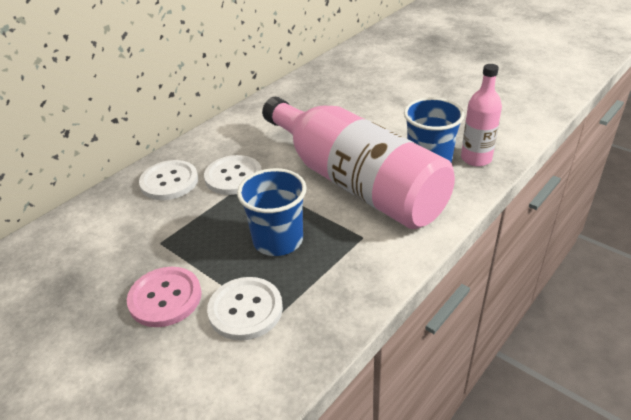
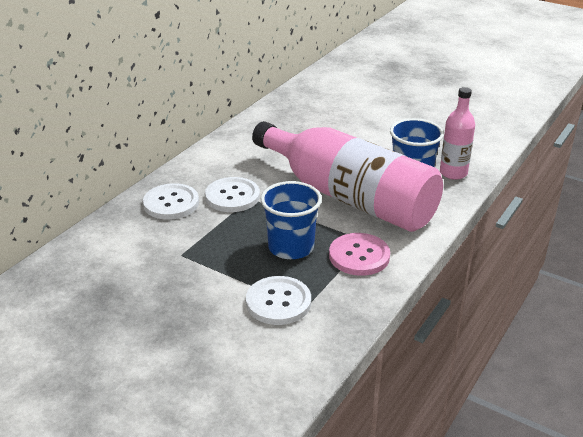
camera: 10 degrees left, 5 degrees down
pink button [127,267,202,327] -> pink button moved to [329,233,390,276]

